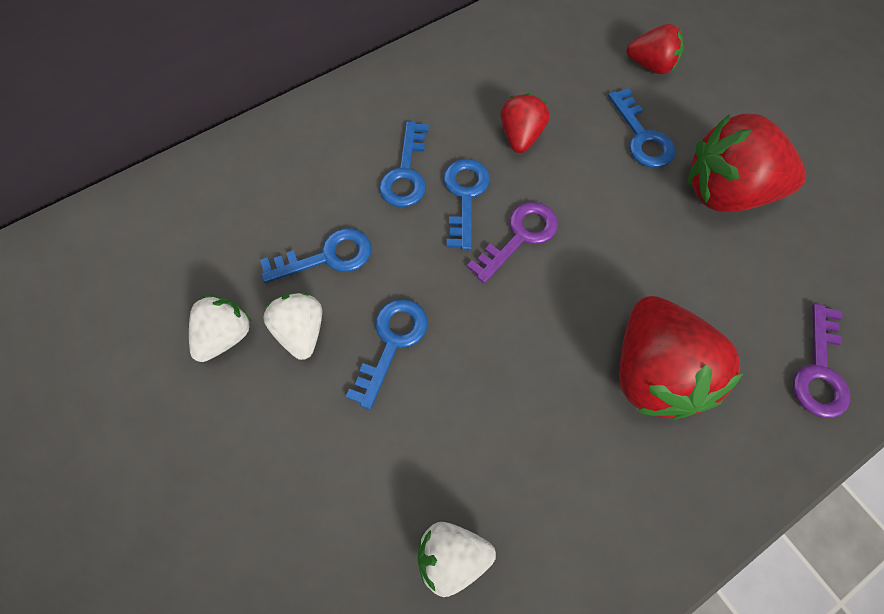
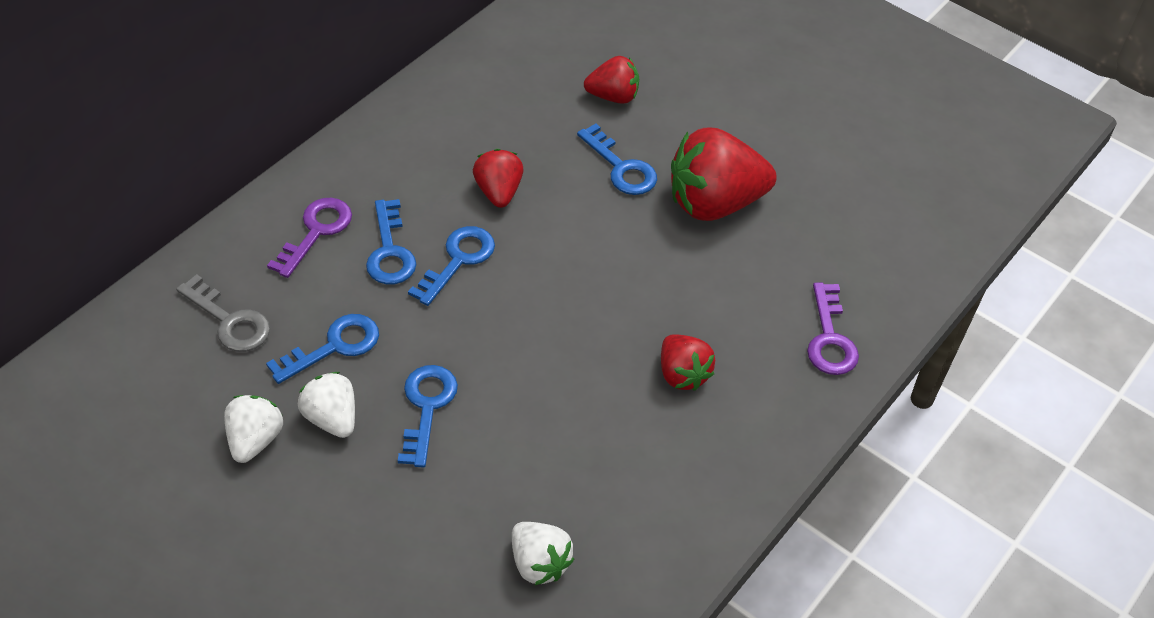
camera: 20 degrees left, 15 degrees down
white strawberry [418,522,496,597] -> white strawberry turned 105 degrees counterclockwise [512,522,574,586]
blue key [444,159,490,250] -> blue key turned 45 degrees clockwise [408,226,495,306]
purple key [467,202,558,283] -> purple key moved to [267,198,352,278]
red strawberry [619,296,744,419] -> red strawberry [661,334,715,391], size x0.55
none -> grey key [176,274,270,352]

